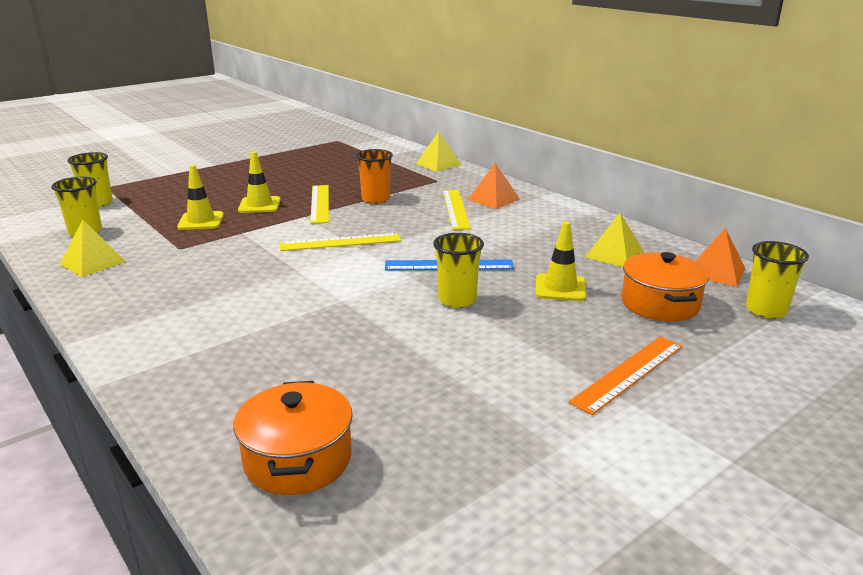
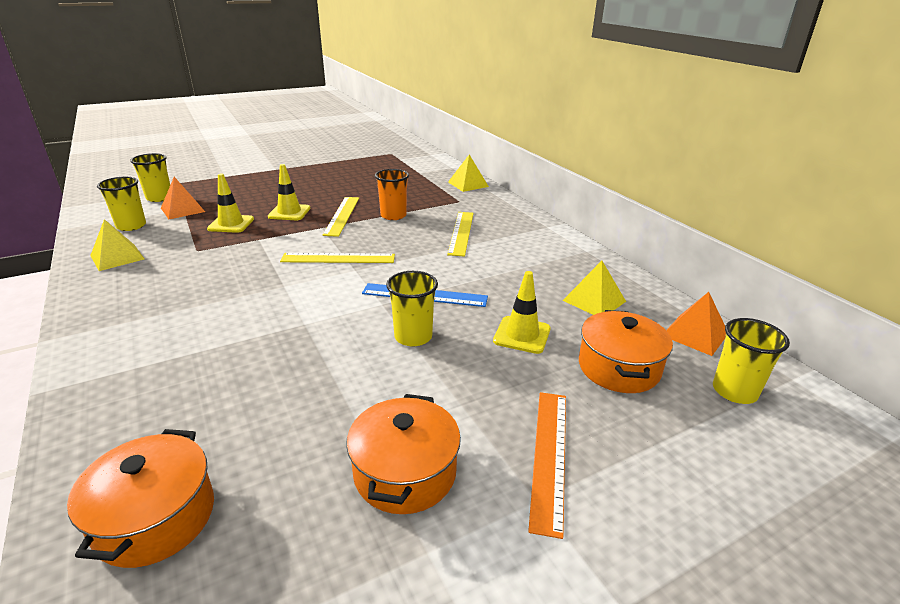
camera: 10 degrees right, 5 degrees up
orange pyramid [468,163,520,209] -> orange pyramid moved to [161,177,205,219]
orange ruler [568,337,683,415] -> orange ruler turned 45 degrees counterclockwise [528,392,566,539]
none -> orange pot [346,394,461,514]

